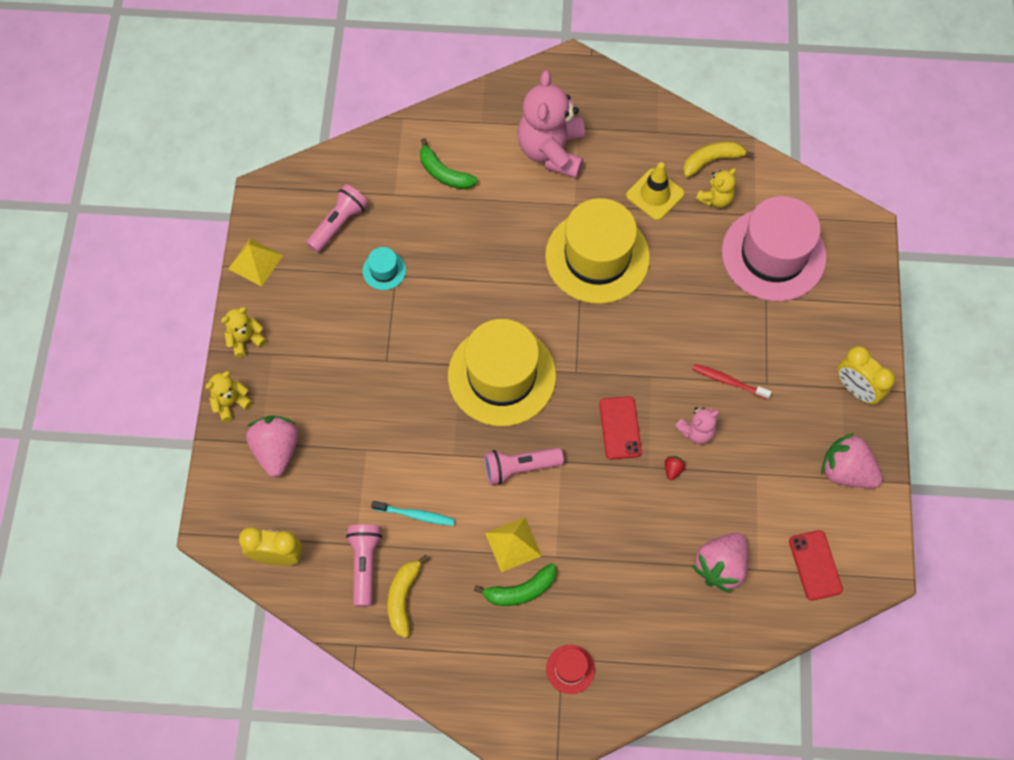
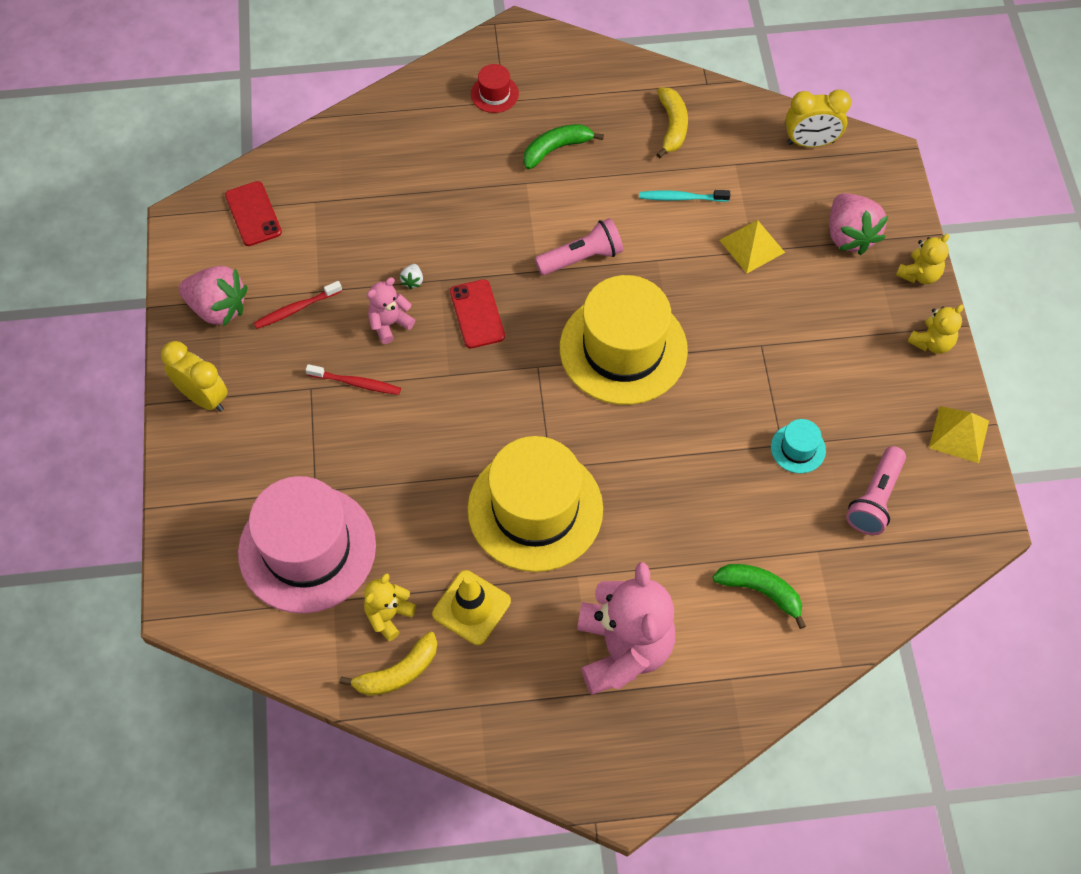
camera: 170 degrees right, 5 degrees down
pink flashlight [346,524,382,607] -> none
yellow pyramid [485,517,542,572] -> yellow pyramid moved to [719,220,785,273]
red strawberry [665,456,685,480] -> white strawberry [400,264,423,289]
pink strawberry [692,533,748,593] -> none
none -> red toothbrush [254,281,342,329]

